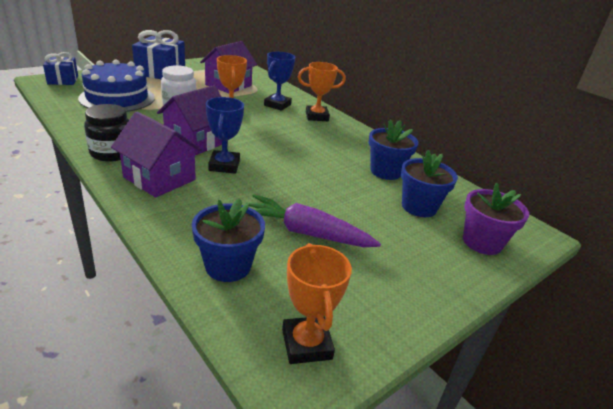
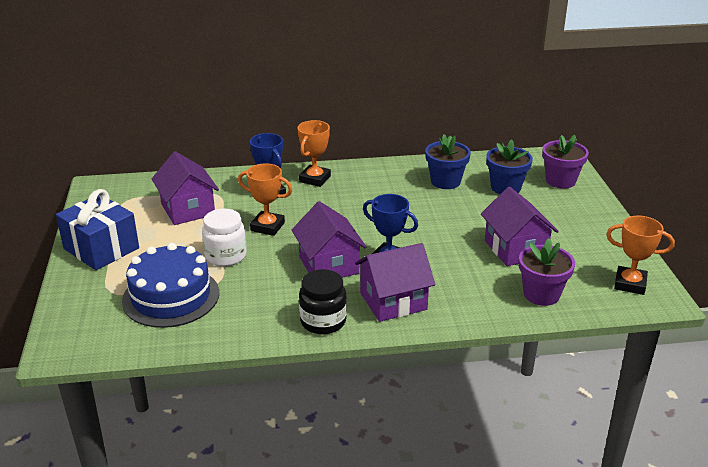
camera: 55 degrees left, 0 degrees up
blue gift [43,52,78,85] -> none
blue flower pot [192,198,265,282] -> purple flower pot [519,238,575,306]
purple carrot [246,194,381,247] -> purple house [481,187,559,266]

